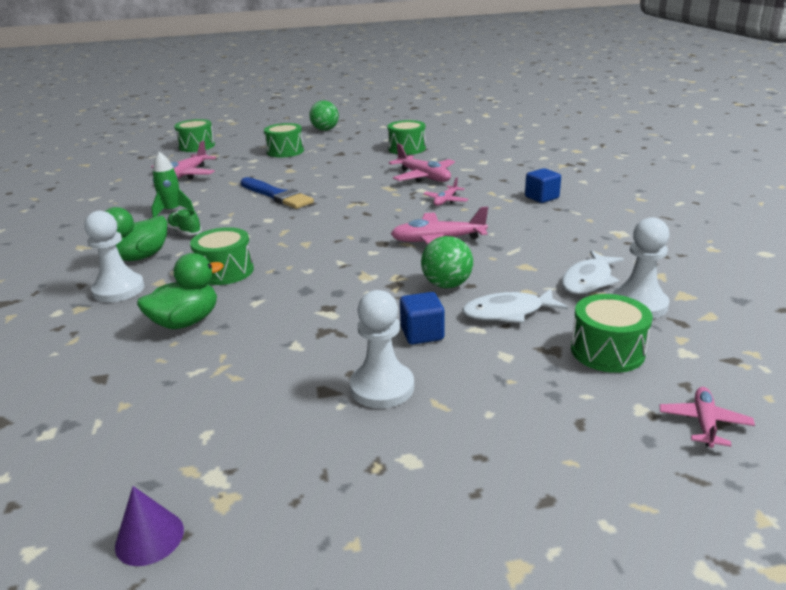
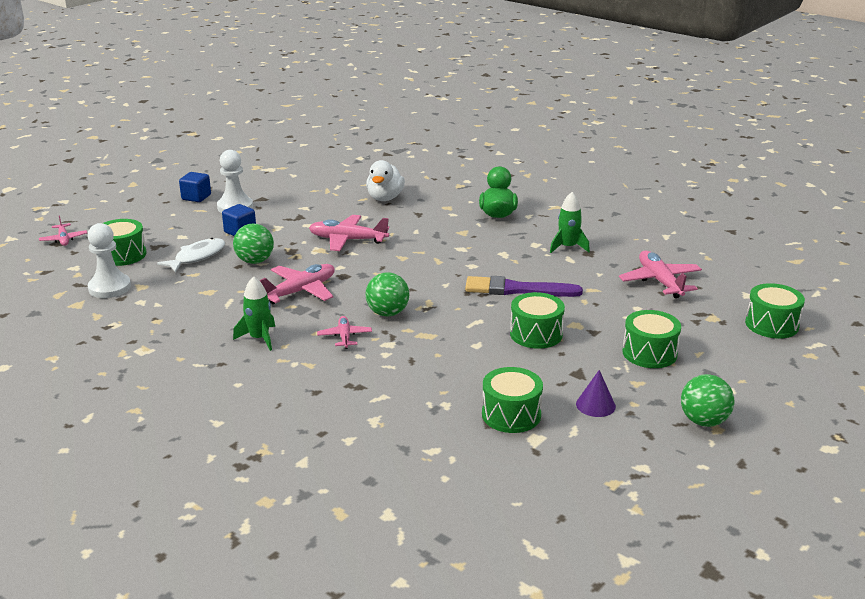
camera: 140 degrees right, 0 degrees up
white pawn [84,211,144,302] -> none
purple cone [115,486,184,566] -> purple cone moved to [576,370,616,417]
green duck [137,253,224,329] -> white duck [366,160,405,201]
green shoe [167,209,202,235] -> none
green drum [190,227,254,285] -> green drum moved to [510,292,565,349]
blue brush [240,177,314,209] -> purple brush [465,276,583,297]
pink plane [389,143,455,182] -> pink plane moved to [309,215,389,251]
blue cube [525,168,561,203] -> blue cube moved to [179,172,211,202]
white fish [562,251,624,295] -> none
none -> green rocket [233,276,275,351]
none -> green ball [365,272,410,316]

